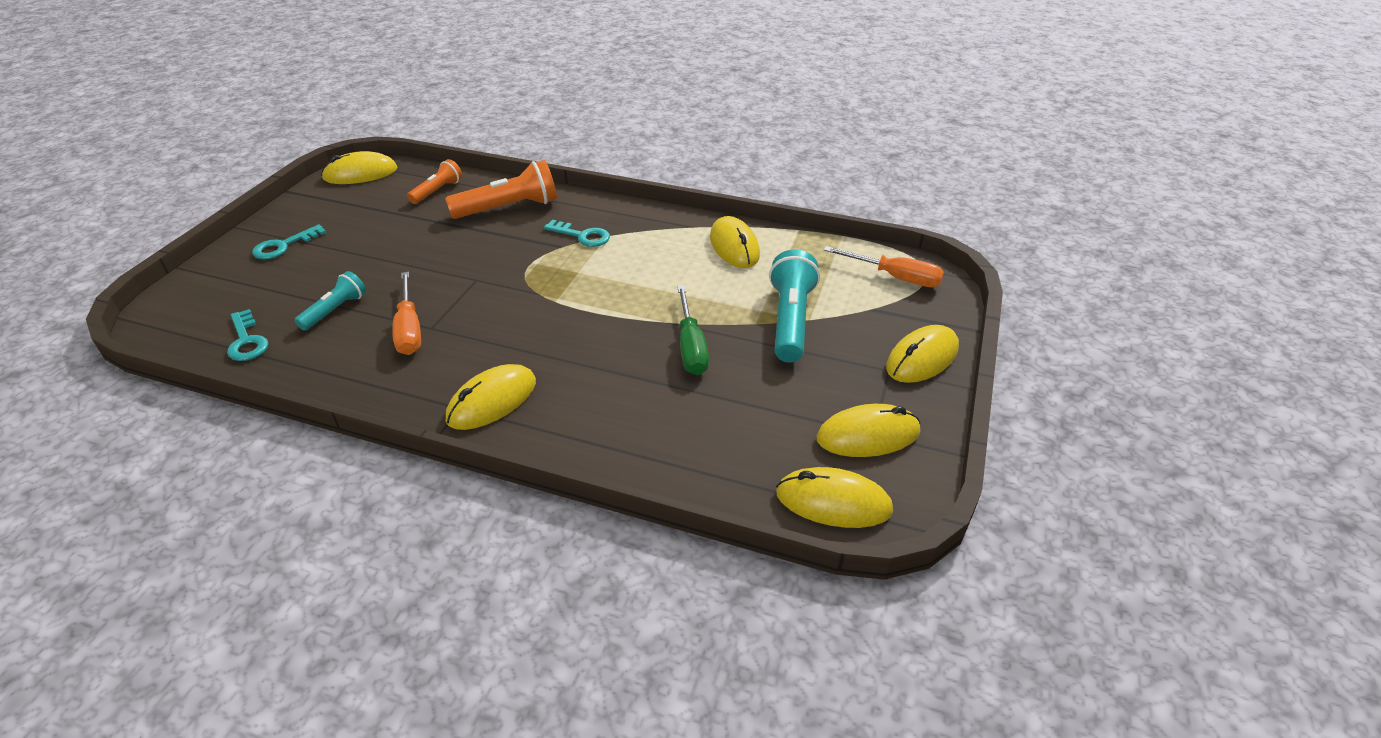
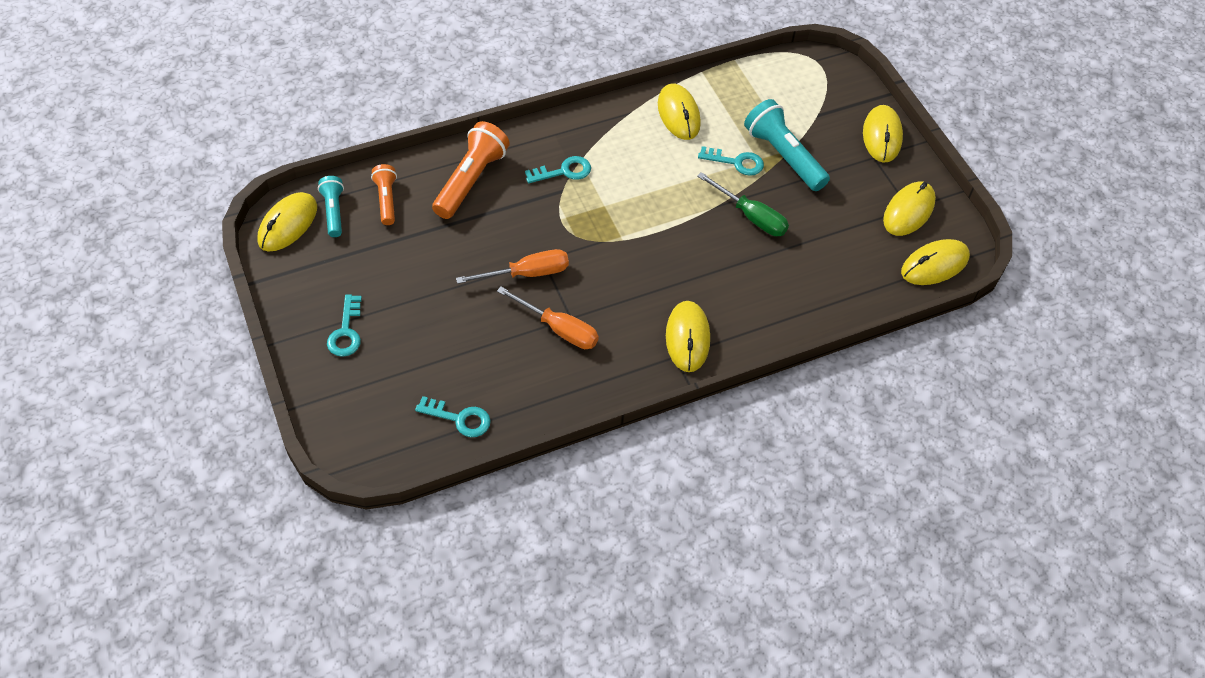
camera: 45 degrees left, 15 degrees up
turquoise flashlight [294,271,366,331] -> turquoise flashlight moved to [318,176,344,237]
yellow mouse [710,216,760,268] -> yellow mouse turned 45 degrees clockwise [658,84,701,140]
orange screwdriver [824,246,944,287] -> orange screwdriver moved to [456,249,569,284]
none -> turquoise key [698,146,764,176]

